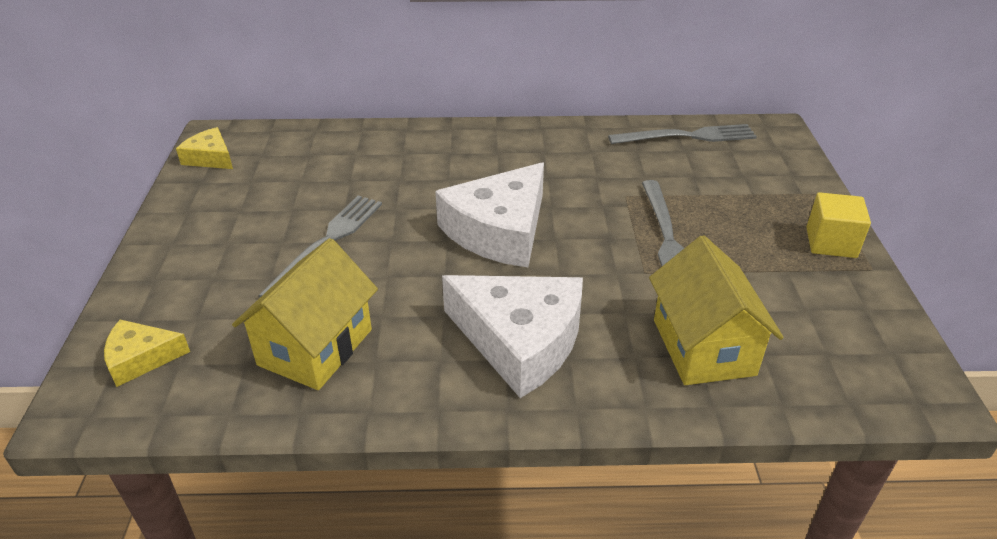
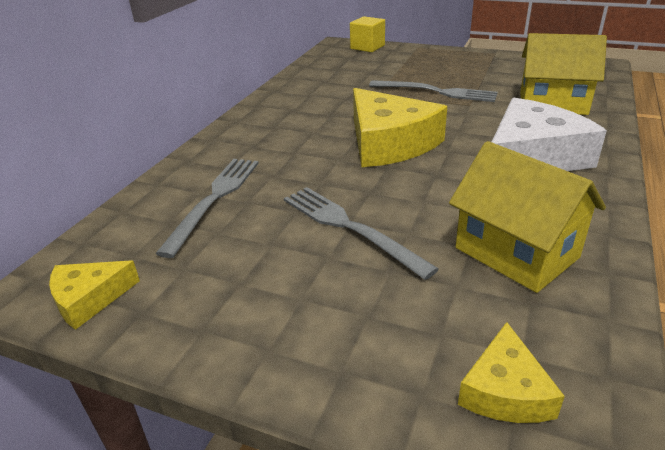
camera: 65 degrees left, 5 degrees down
white cheese [435,162,544,267] -> yellow cheese [353,88,447,167]
grey fork [608,124,757,144] -> grey fork moved to [155,159,259,258]
yellow cube [806,192,871,258] -> yellow cube moved to [350,16,385,52]

